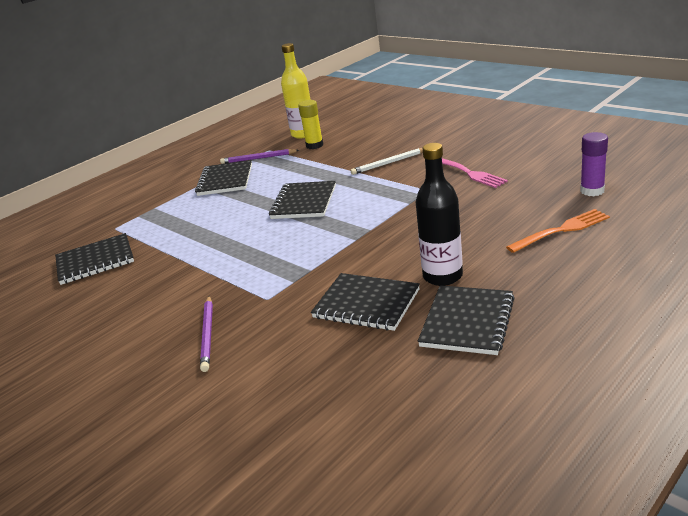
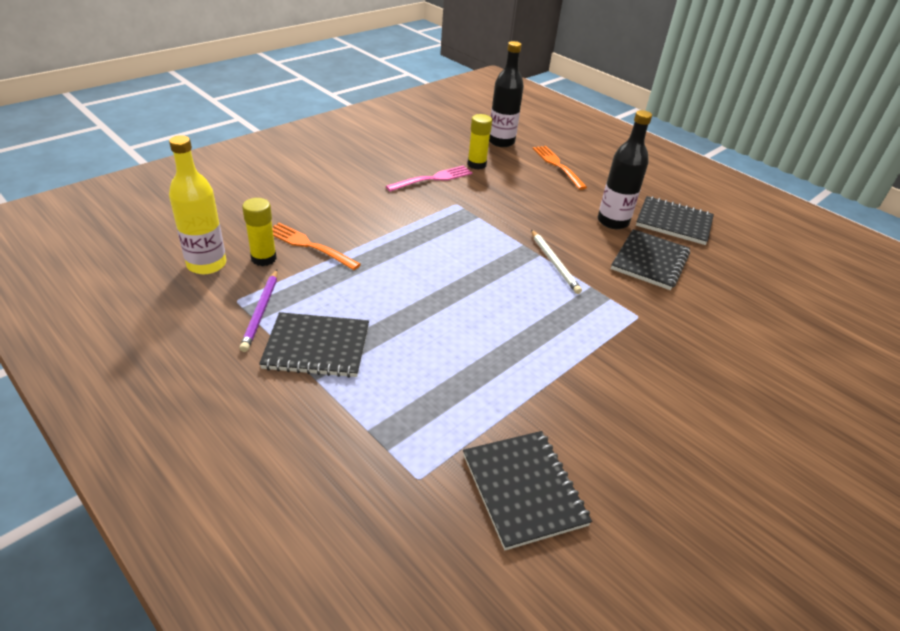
camera: 95 degrees left, 10 degrees up
purple pencil [200,296,213,372] -> none
black notebook [269,181,336,219] -> none
white pencil [351,148,423,175] -> white pencil moved to [531,230,582,294]
purple glue stick [580,132,608,196] -> black bottle [489,41,524,147]
none -> orange fork [272,222,361,270]
none -> yellow glue stick [467,114,492,170]

